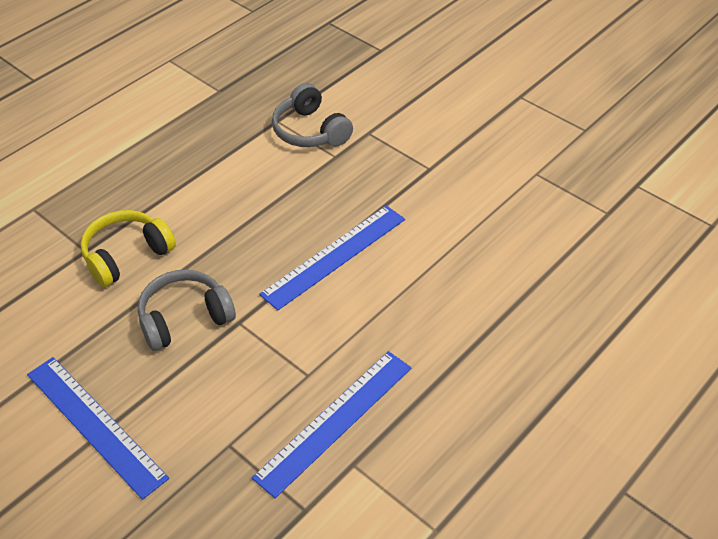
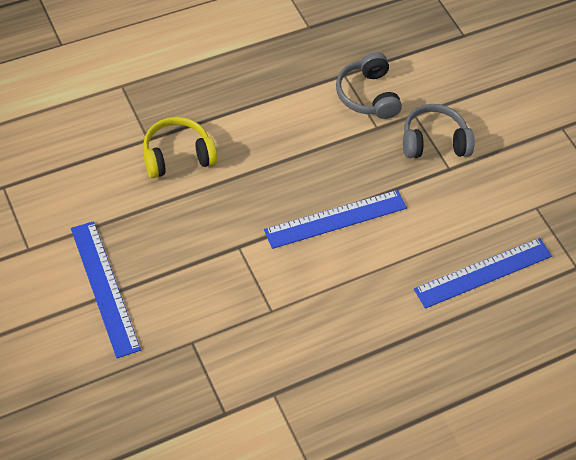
camera: 15 degrees right, 10 degrees up
grey headphones [138,269,236,351] -> grey headphones moved to [403,104,474,158]
blue ruler [252,351,411,498] -> blue ruler moved to [414,238,552,309]

